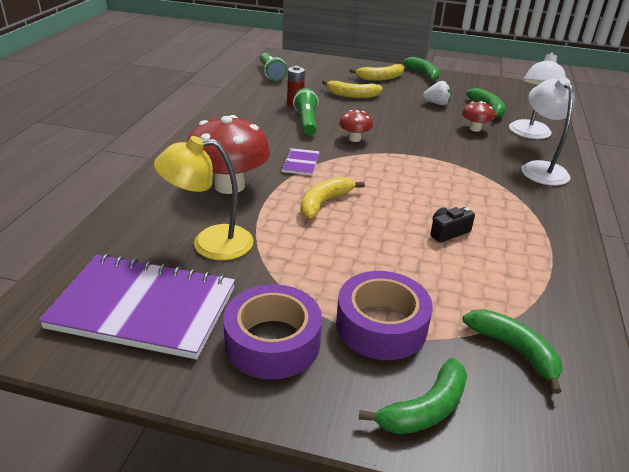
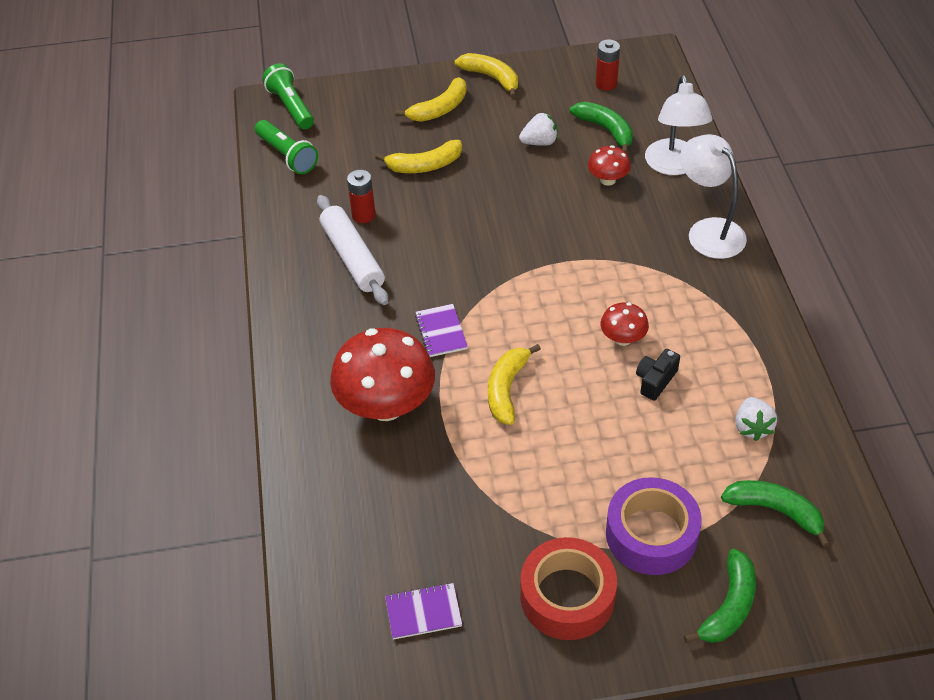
camera: 20 degrees left, 15 degrees up
purple notebook [39,254,235,359] -> purple notebook [385,583,462,640], size x0.42
yellow lamp [154,136,254,260] -> none
purple tape [223,284,322,380] -> red tape [520,537,617,640]
green flashlight [293,88,319,136] -> green flashlight moved to [262,63,314,129]
red mushroom [339,110,373,142] -> red mushroom moved to [600,303,649,346]
green banana [403,57,440,82] -> yellow banana [455,53,518,98]
none -> white rolling pin [317,195,388,305]
none -> red battery [596,39,620,91]
none -> white strawberry [735,397,777,441]

